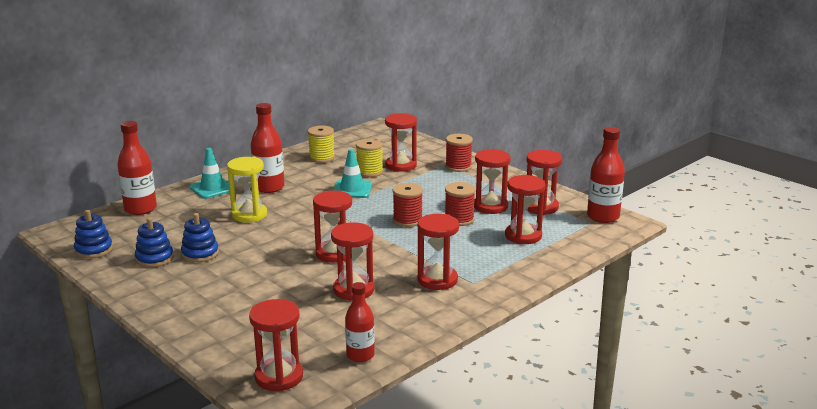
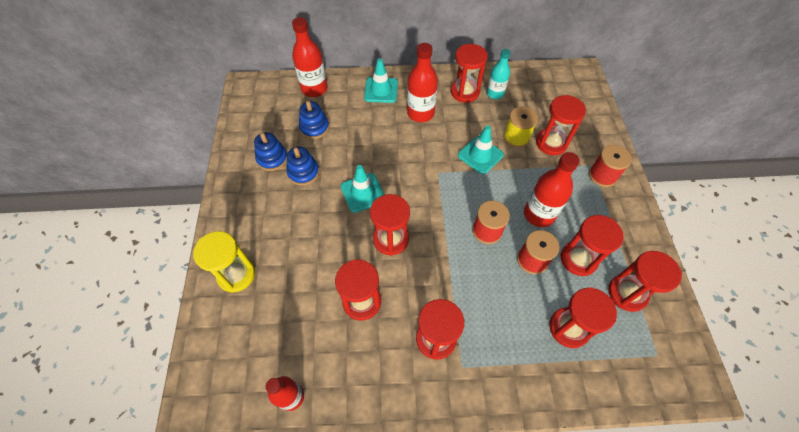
camera: 40 degrees right, 35 degrees up
blue stacking toy [74,210,113,259] -> blue stacking toy moved to [299,101,329,139]
yellow hourglass [227,157,267,223] -> yellow hourglass moved to [193,231,255,293]
red hourglass [249,299,303,392] -> red hourglass moved to [451,44,488,103]
yellow spool [308,126,335,163] -> turquoise bottle [487,49,511,99]
red bottle [587,127,625,223] -> red bottle moved to [524,152,580,227]
none -> turquoise traffic cone [341,165,384,213]

